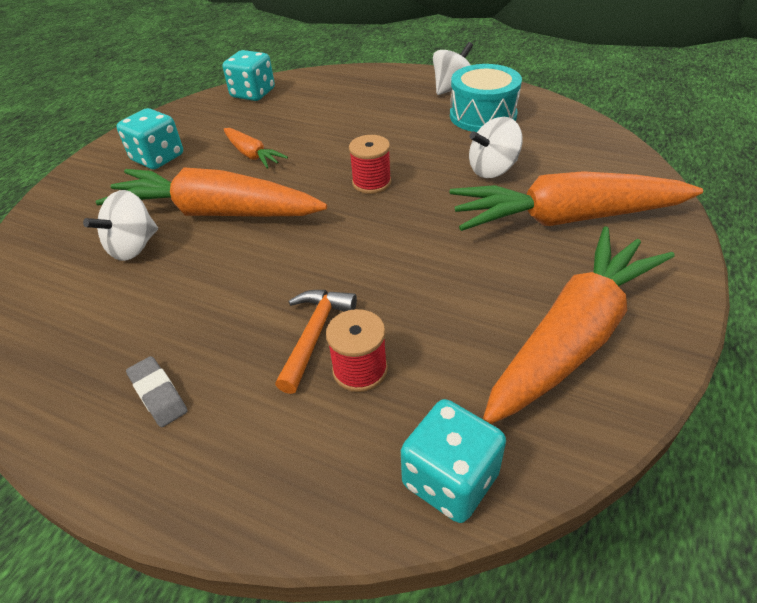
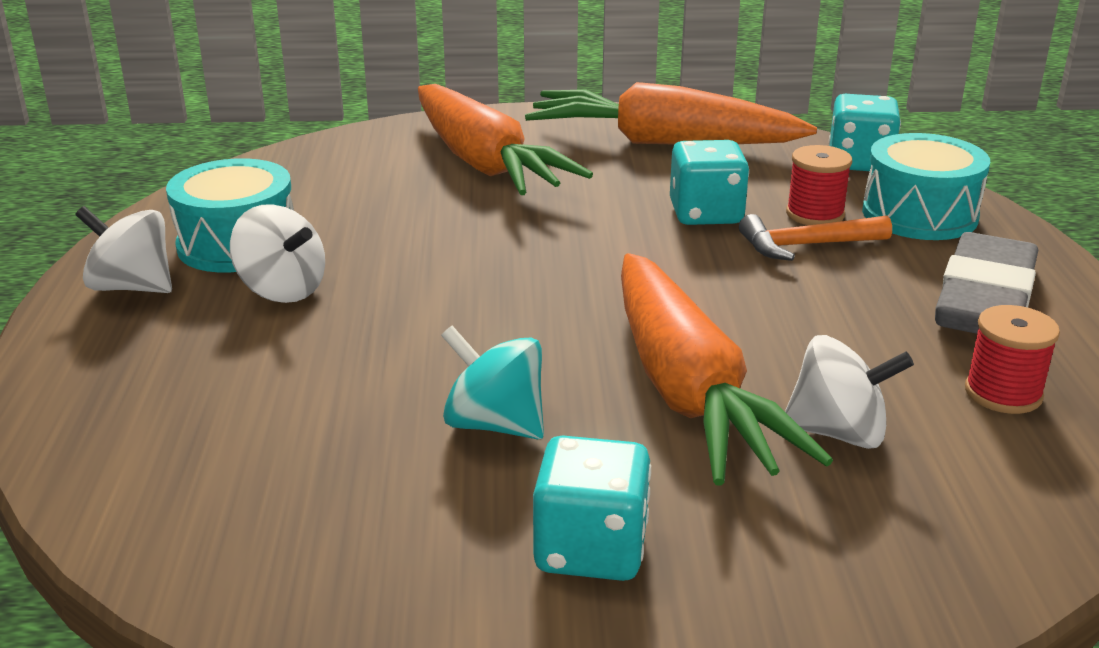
camera: 120 degrees left, 15 degrees down
grey eraser [126,356,187,427] -> grey eraser [935,232,1038,334], size x2.19
turquoise dice [223,50,275,101] -> turquoise dice moved to [670,140,749,225]
orange carrot [224,128,288,169] -> turquoise spinning top [441,326,544,439]
red spool [349,135,391,194] -> red spool moved to [965,305,1060,414]
white spinning top [469,117,523,178] -> white spinning top moved to [230,204,325,303]
none -> turquoise drum [862,133,990,240]

